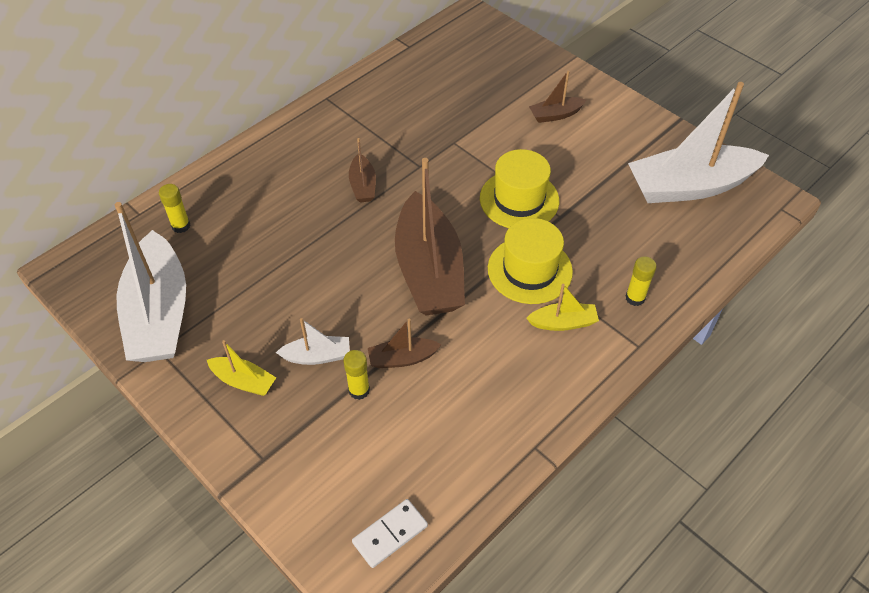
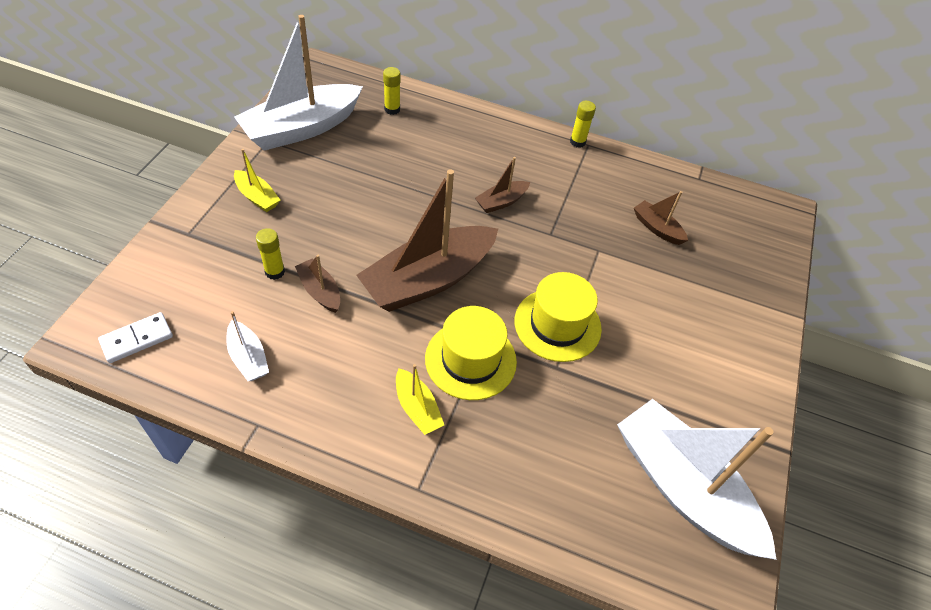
camera: 60 degrees right, 0 degrees up
yellow boat [207,340,276,396] -> yellow boat turned 45 degrees counterclockwise [234,149,280,212]
white boat [276,318,350,365] -> white boat moved to [226,311,269,381]
white domino [352,499,428,568] -> white domino turned 60 degrees counterclockwise [98,312,173,363]
brown boat [529,70,586,123] -> brown boat moved to [634,191,688,245]
yellow glue stick [625,256,657,306] -> yellow glue stick moved to [570,101,596,148]

